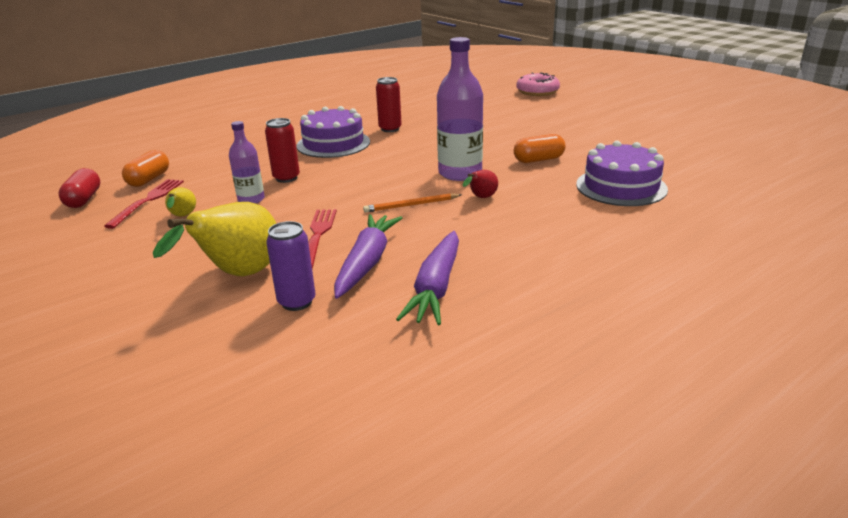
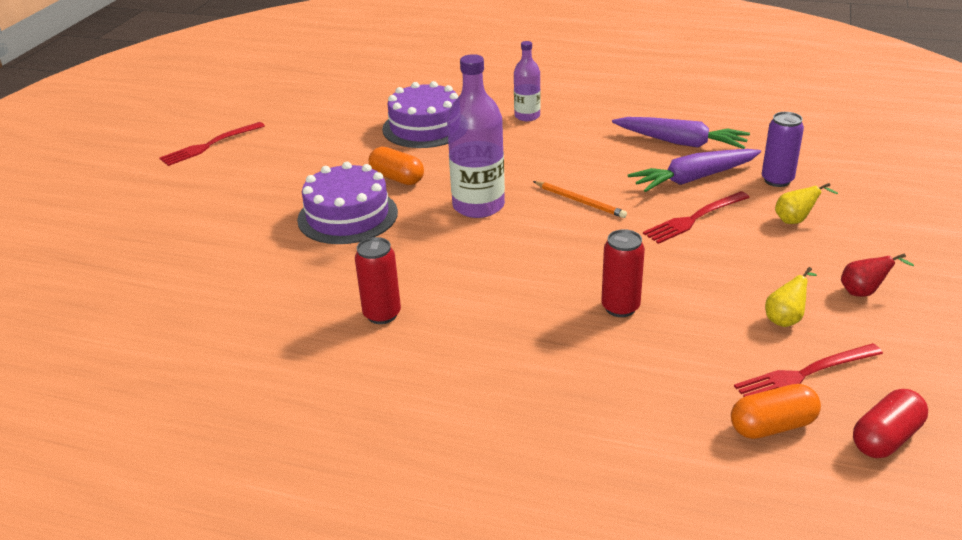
camera: 125 degrees left, 5 degrees up
yellow pear [153,202,276,276] -> yellow pear [775,183,838,224], size x0.46
purple bottle [229,121,265,204] -> purple bottle moved to [514,41,541,121]
purple cake [297,106,370,158] -> purple cake moved to [297,162,398,244]
purple carrot [396,231,459,325] -> purple carrot turned 45 degrees clockwise [612,117,750,149]
red pear [463,170,498,198] -> red pear moved to [841,253,914,297]
pink donut [516,72,560,96] -> none
none -> red fork [159,122,265,166]

